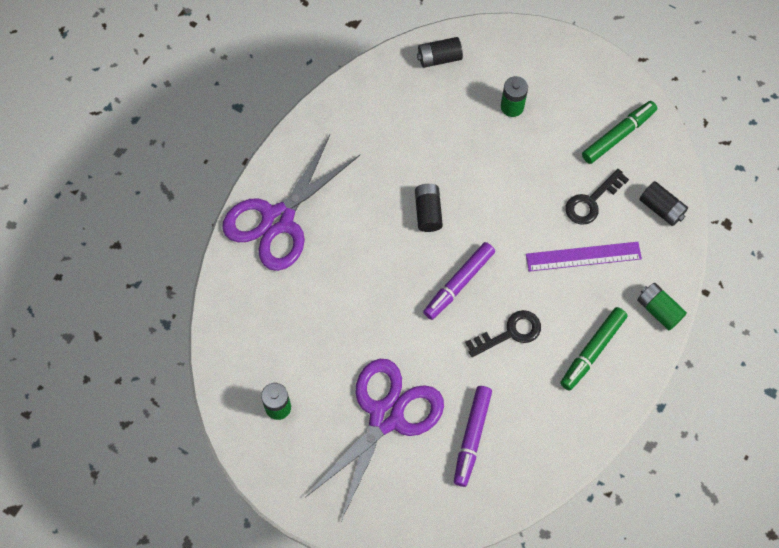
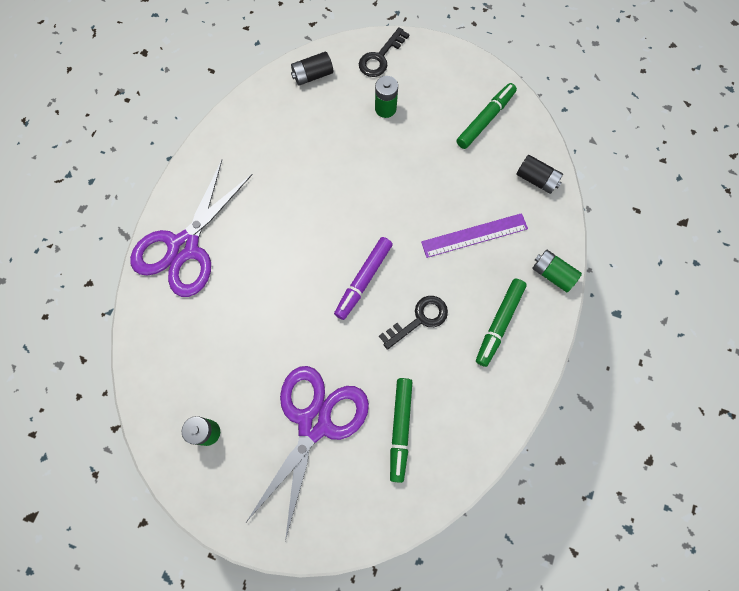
camera: 10 degrees left, 5 degrees up
black battery [415,184,443,232] -> none
purple marker [454,386,492,487] -> green marker [390,378,412,483]
black key [565,169,629,225] -> black key moved to [359,27,409,77]

